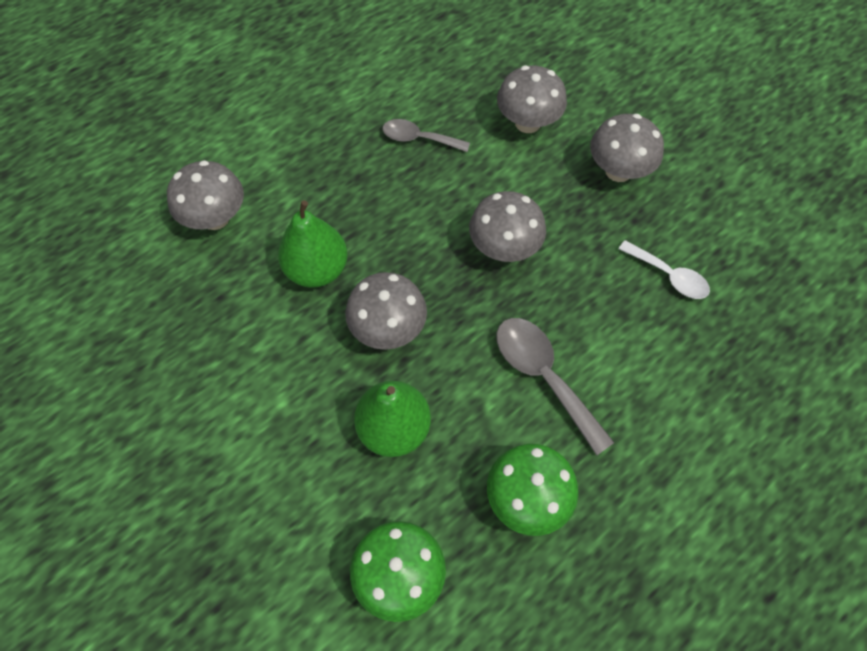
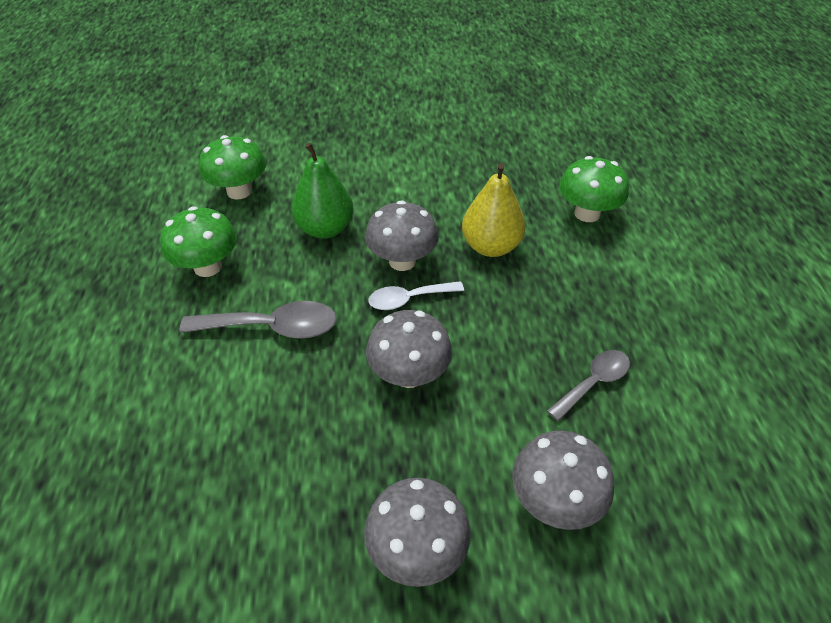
camera: 125 degrees right, 15 degrees down
grey mushroom [167,160,244,230] -> green mushroom [559,156,629,222]
green pear [278,200,348,288] -> yellow pear [462,163,526,257]
white spoon [619,240,710,299] -> white spoon moved to [368,281,464,310]

